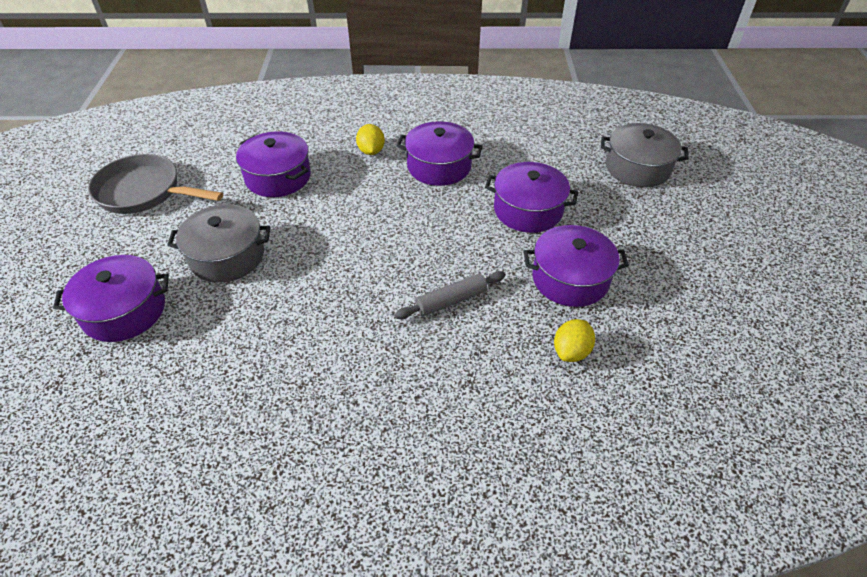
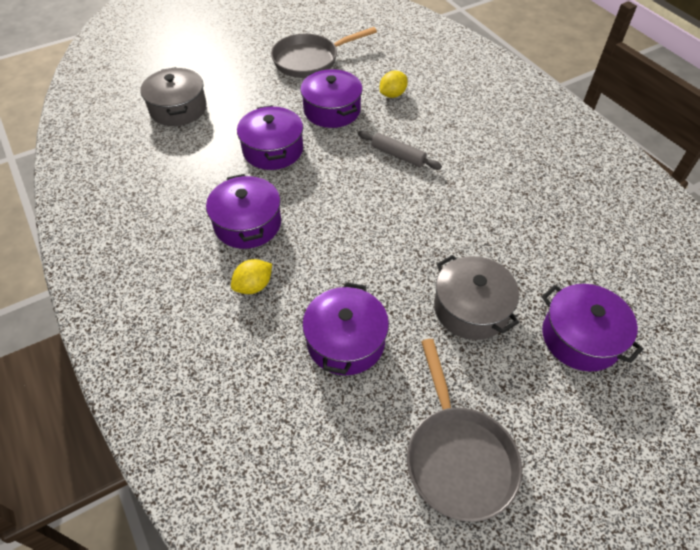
camera: 120 degrees left, 5 degrees up
yellow lemon [554,319,595,362] -> yellow lemon turned 45 degrees counterclockwise [380,71,408,98]
none -> grey pan [271,27,377,78]

